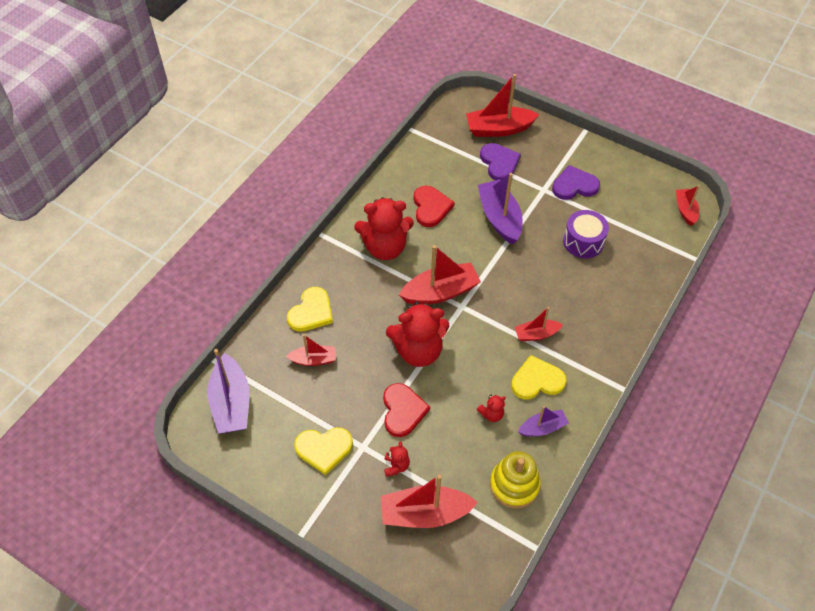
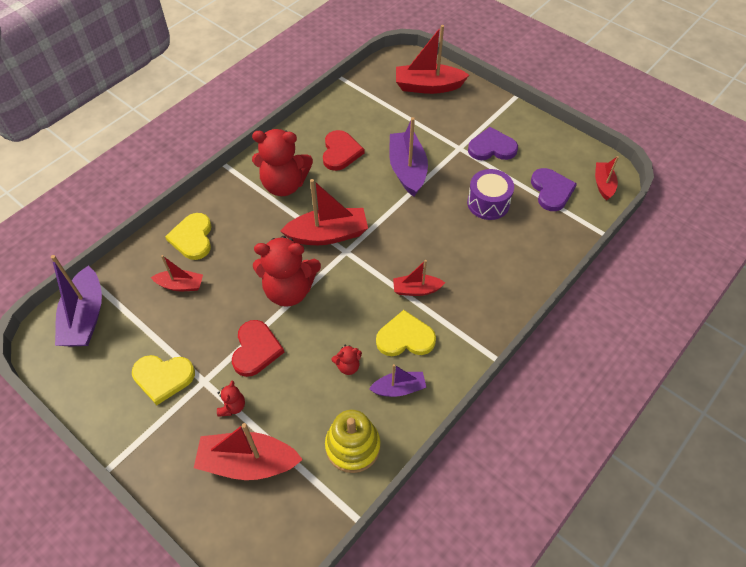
camera: 10 degrees right, 0 degrees up
yellow heart [287,287,333,332] -> yellow heart turned 135 degrees clockwise [165,213,212,260]
purple heart [480,143,521,180] -> purple heart moved to [531,168,577,211]

